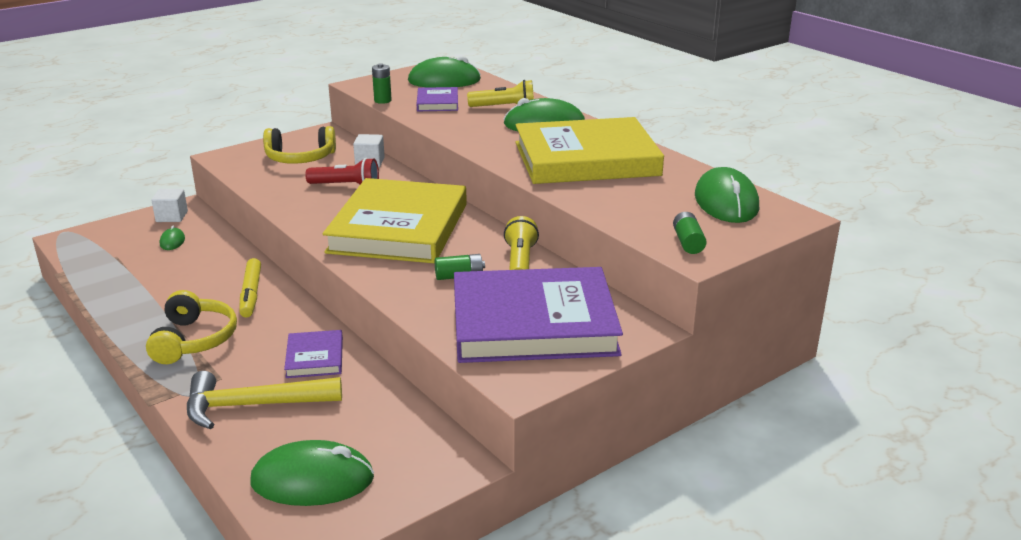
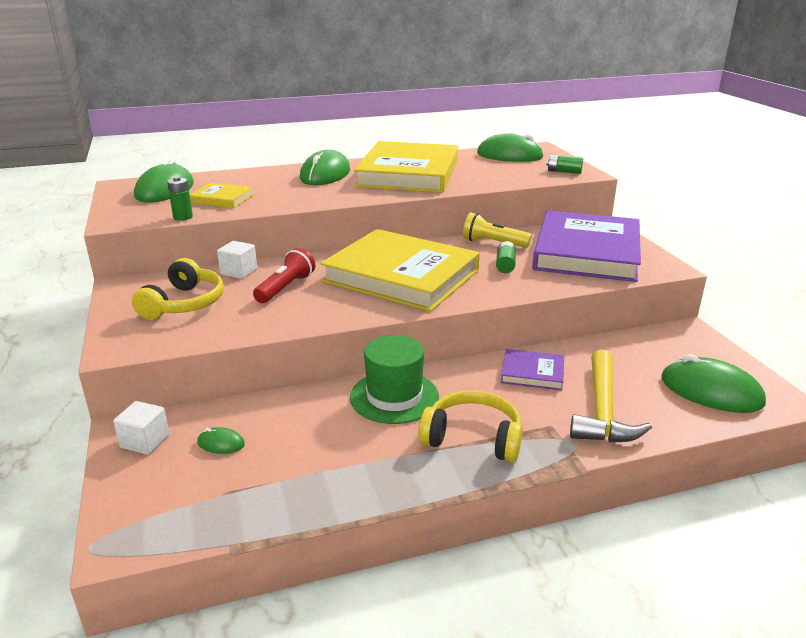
camera: 70 degrees left, 0 degrees up
yellow marker [239,258,261,317] -> green hat [350,335,439,424]
green mouse [250,440,374,506] -> green mouse turned 75 degrees counterclockwise [661,354,766,413]
purple book [417,87,458,111] -> yellow book [190,183,254,208]
yellow flashlight [467,80,534,107] -> none

